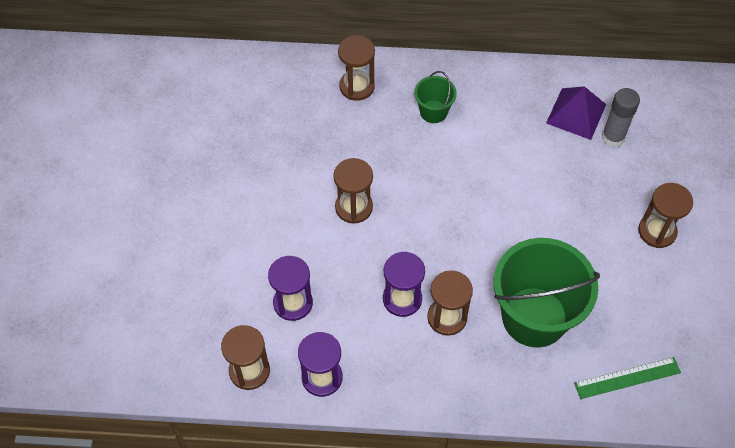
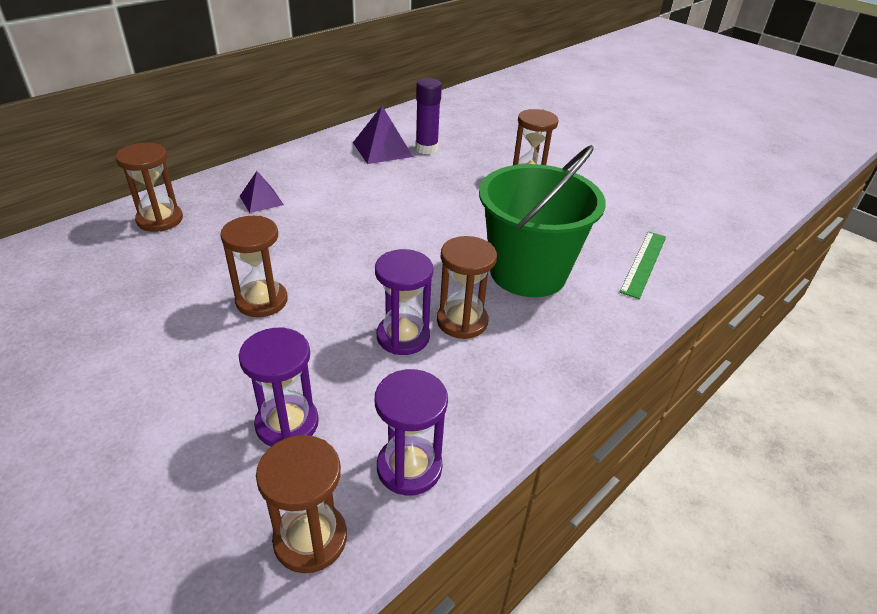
camera: 50 degrees left, 20 degrees down
green bucket [414,71,457,123] -> purple pyramid [240,171,284,213]
grey glue stick [602,88,640,148] -> purple glue stick [415,78,442,154]

